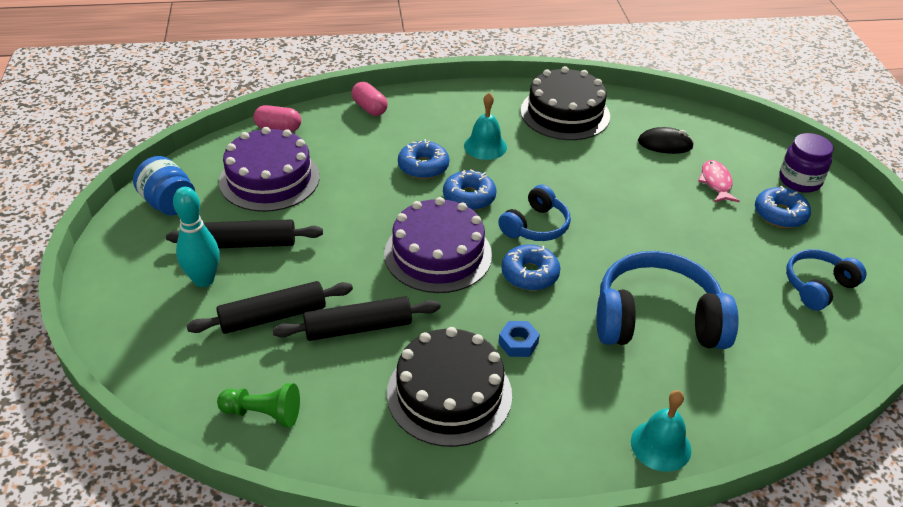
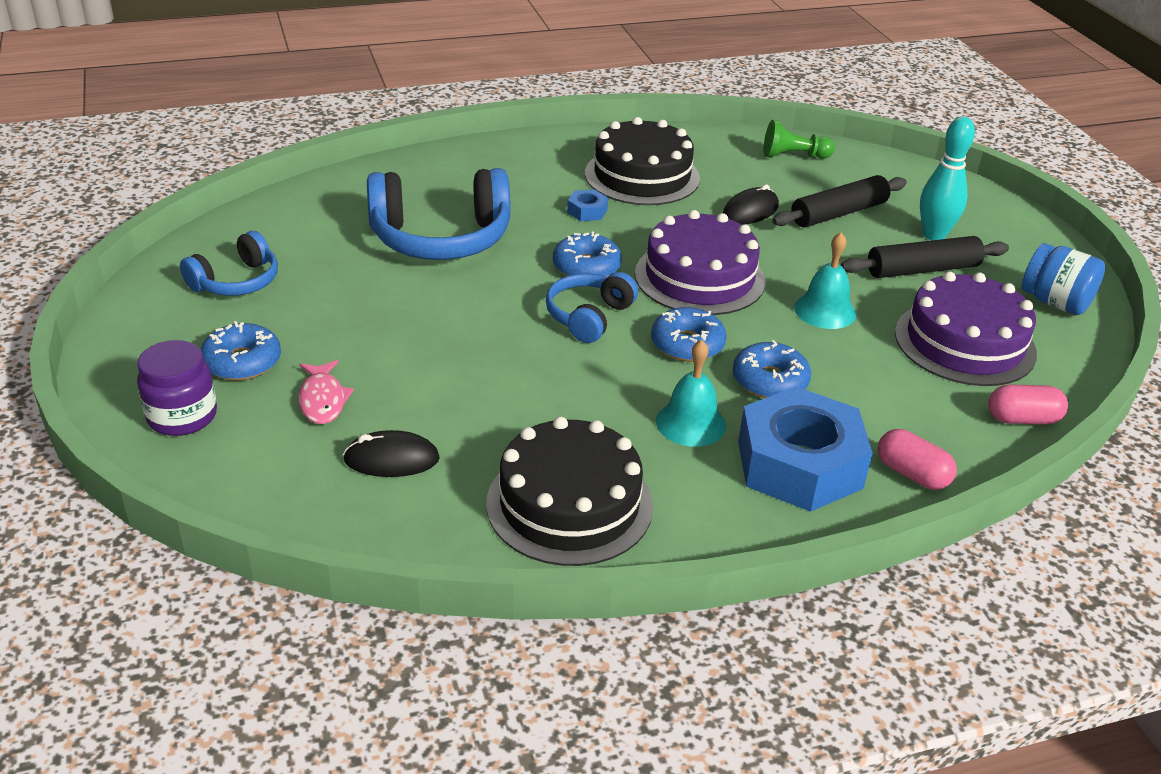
camera: 170 degrees right, 5 degrees down
black rolling pin [273,296,441,341] -> black mouse [723,184,779,225]
turquoise bell [631,390,691,472] -> turquoise bell moved to [794,232,856,329]
none -> blue nut [738,387,873,512]

